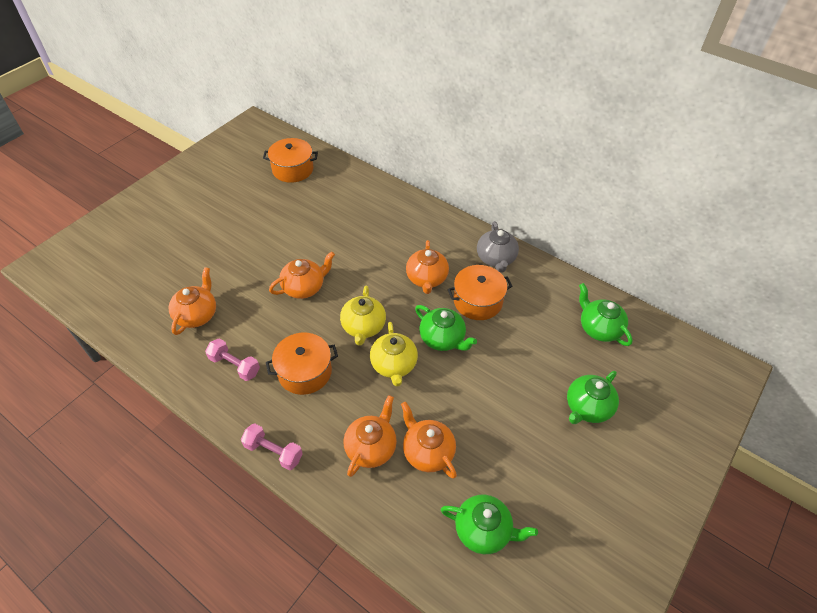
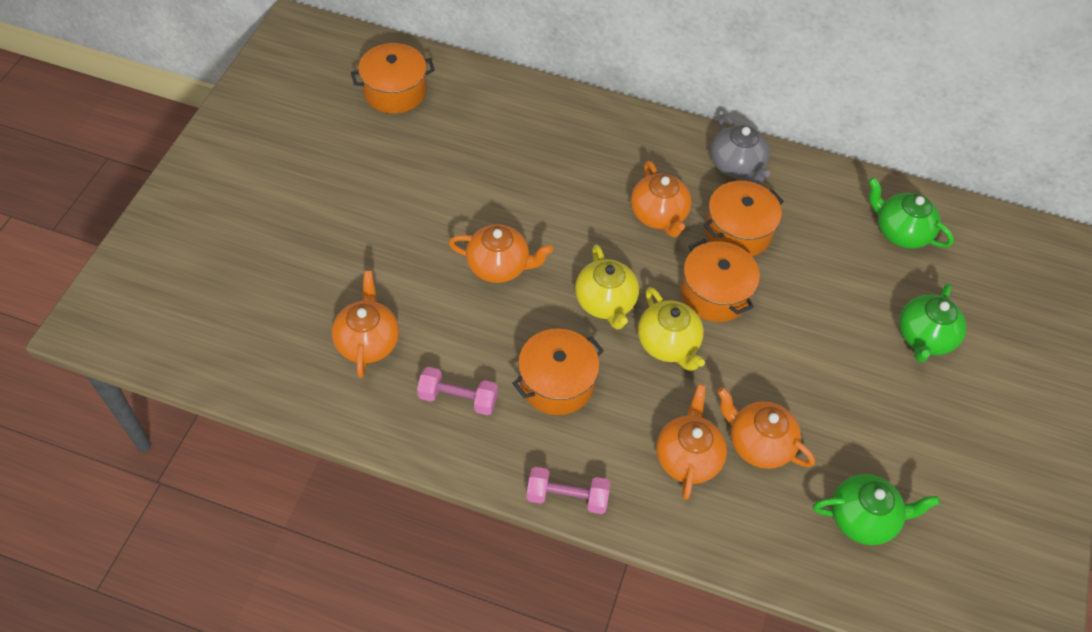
camera: 20 degrees left, 5 degrees up
orange teapot [269,251,335,299] -> orange teapot turned 60 degrees clockwise [449,224,553,283]
green teapot [415,305,477,351] -> orange pot [680,239,760,322]

